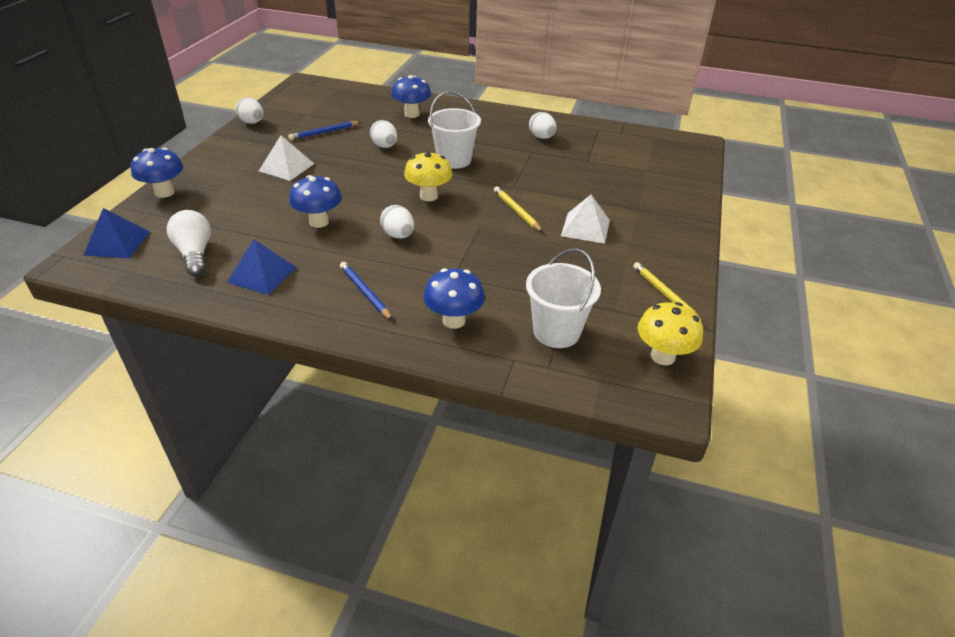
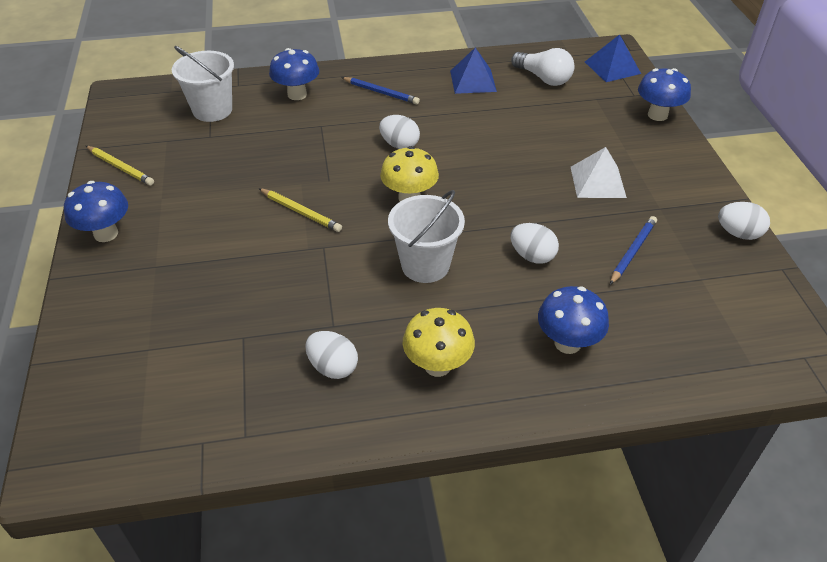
camera: 155 degrees right, 5 degrees up
blue mushroom [289,175,342,228] -> blue mushroom moved to [64,181,128,242]
white pyramid [561,195,610,244] -> none
yellow mushroom [638,302,703,365] -> yellow mushroom moved to [403,308,475,377]

